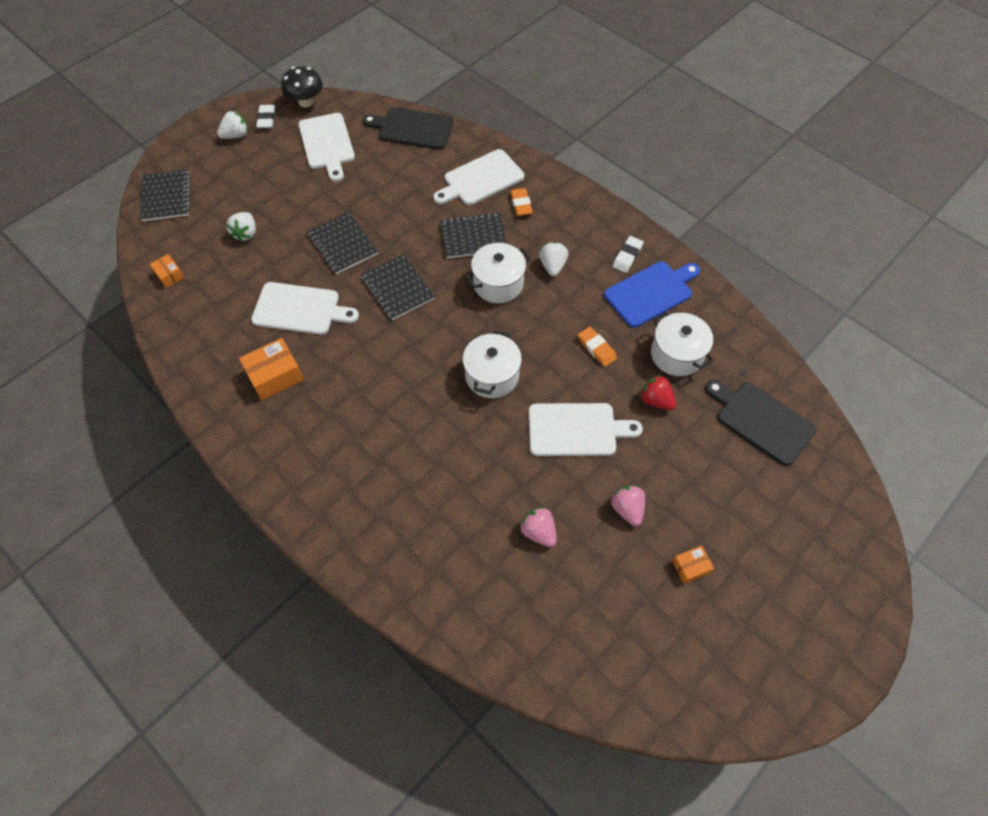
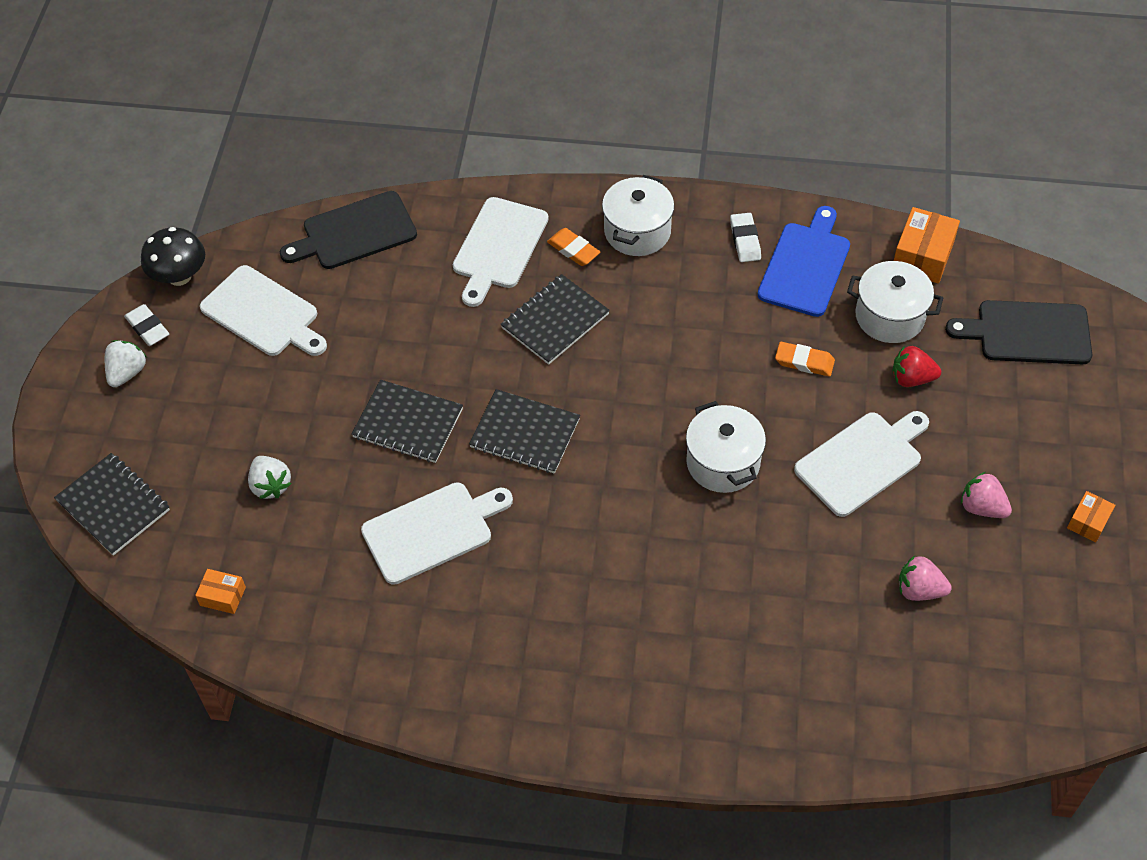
camera: 35 degrees left, 5 degrees down
orange box [239,338,304,400] -> orange box moved to [894,207,960,284]
white pot [466,243,531,303] -> white pot moved to [602,175,674,256]
white strawberry [539,242,568,276] -> none

